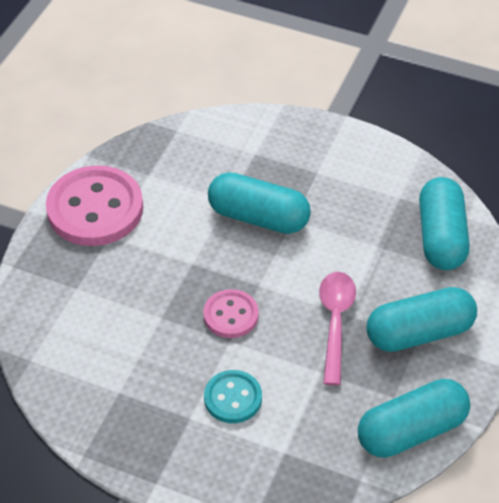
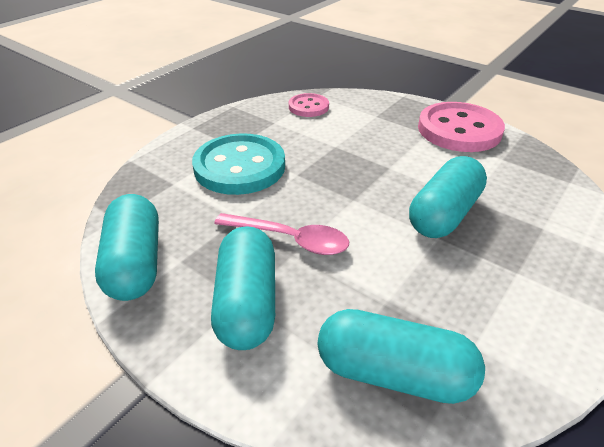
camera: 105 degrees right, 10 degrees down
pink button [203,289,259,338] -> pink button moved to [289,93,329,117]
turquoise button [204,370,262,423] -> turquoise button [192,133,285,195], size x1.86

